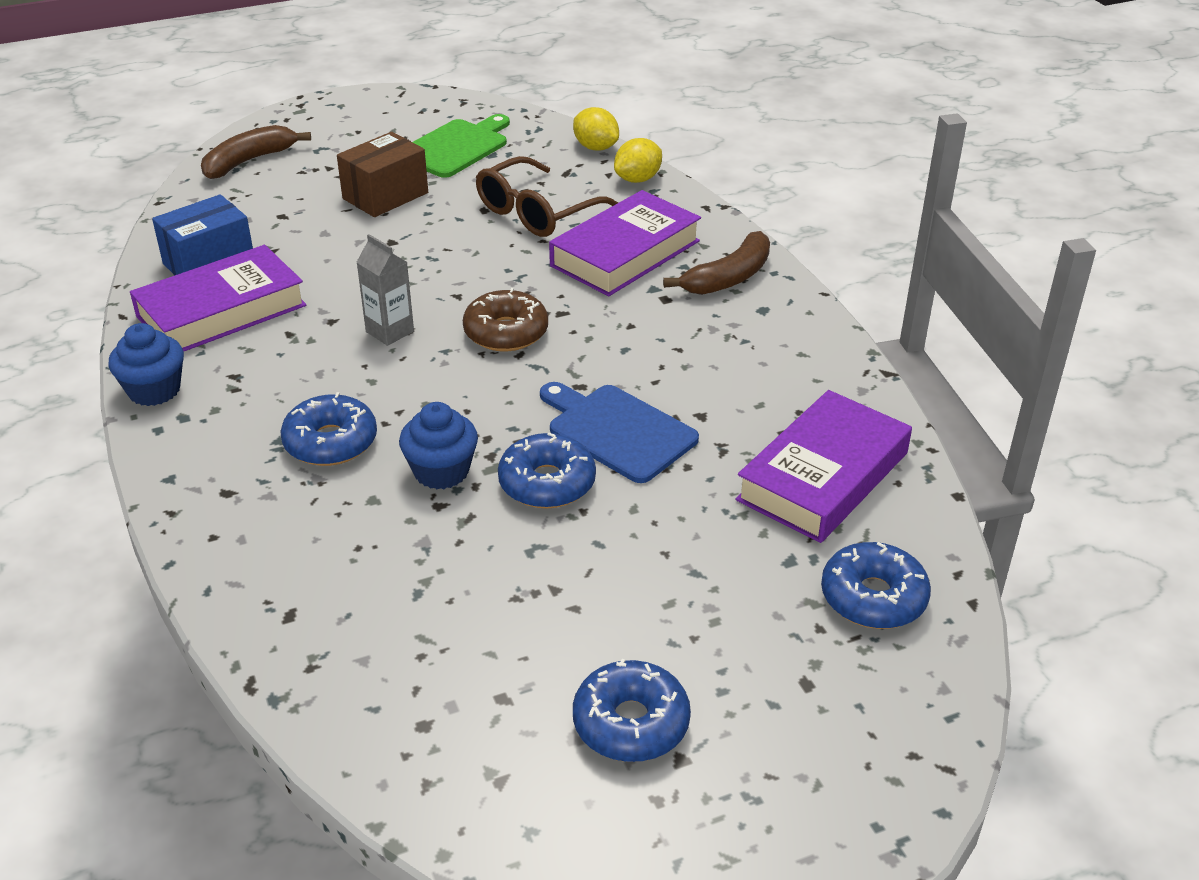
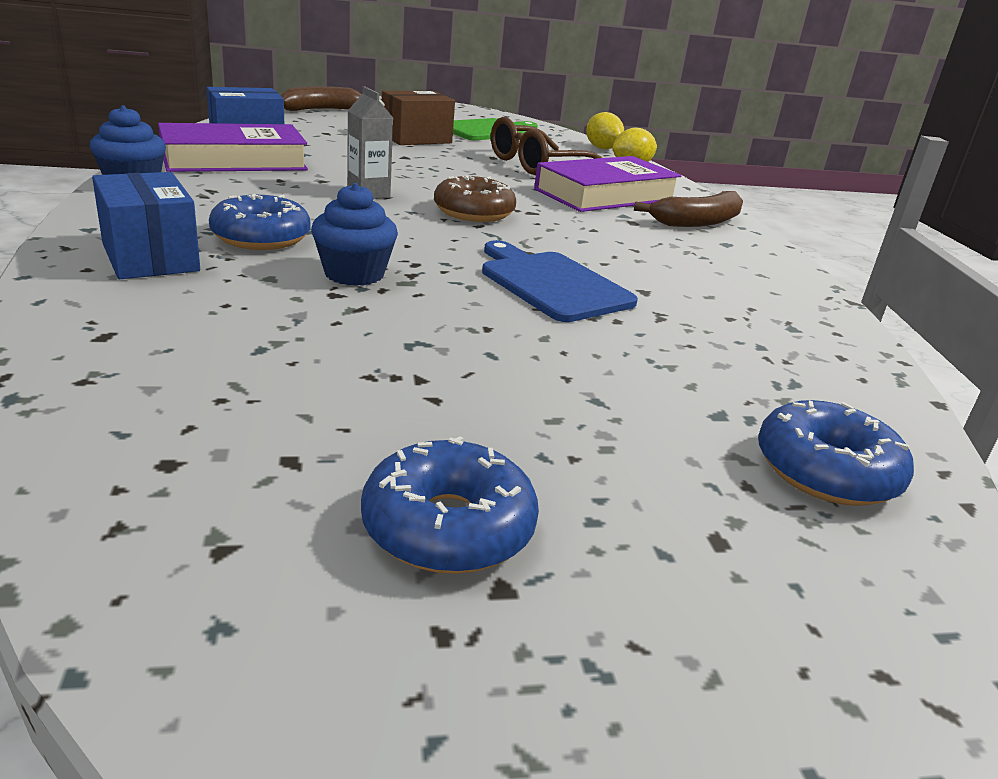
camera: 10 degrees right, 10 degrees down
blue donut [498,432,596,509] -> none
purple book [735,390,912,543] -> none
none -> blue box [92,172,200,279]

